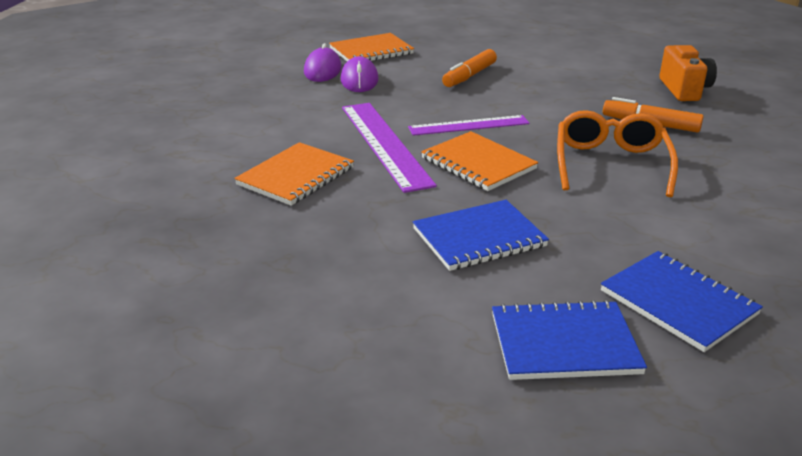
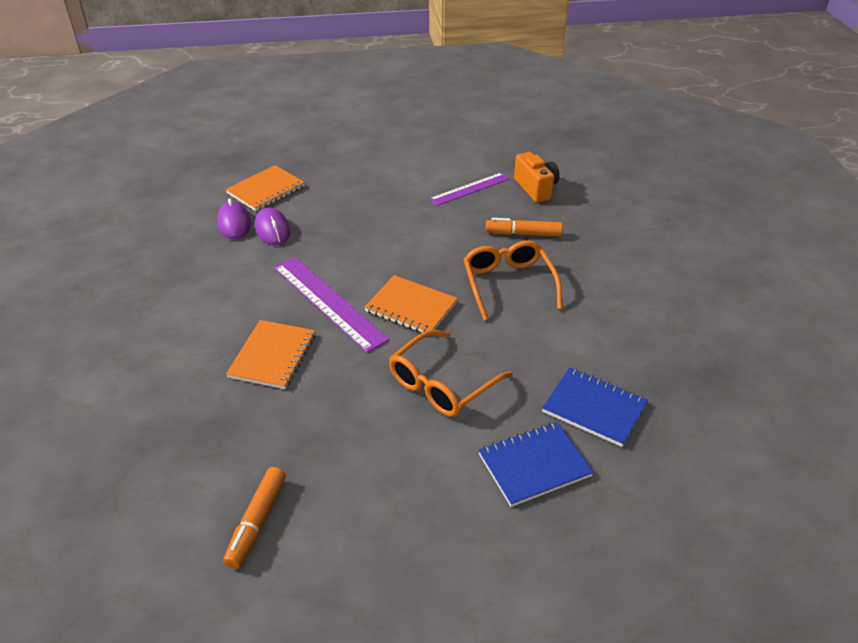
camera: 20 degrees left, 10 degrees up
purple ruler [408,115,530,136] -> purple ruler moved to [429,172,510,206]
blue notebook [413,200,549,271] -> orange glasses [389,330,512,417]
orange marker [442,49,497,87] -> orange marker moved to [223,467,286,569]

